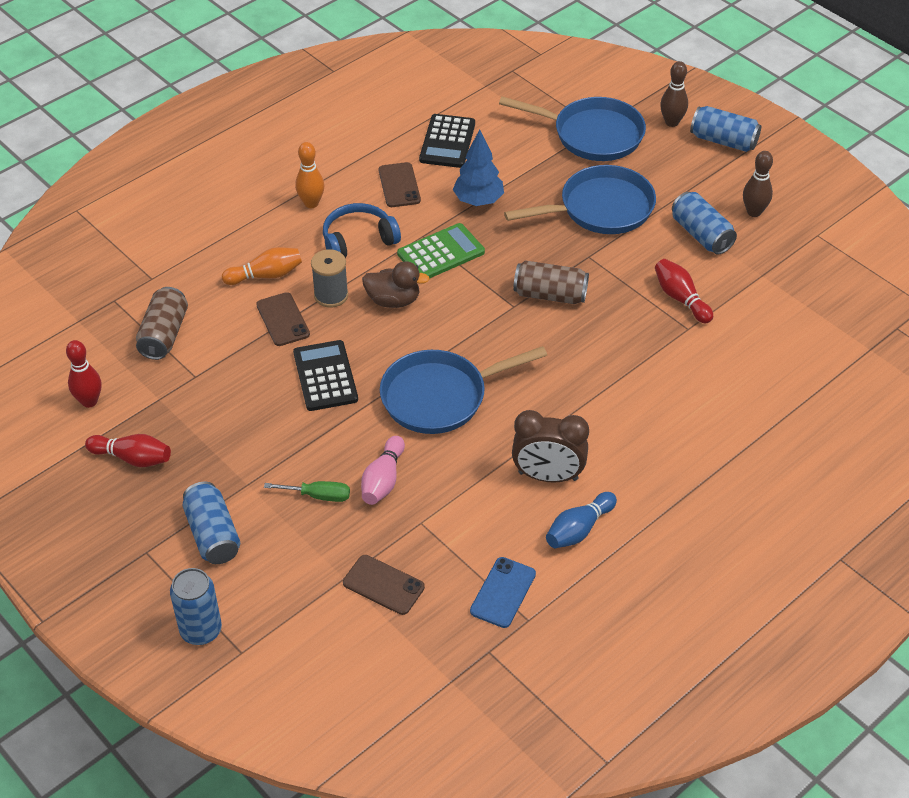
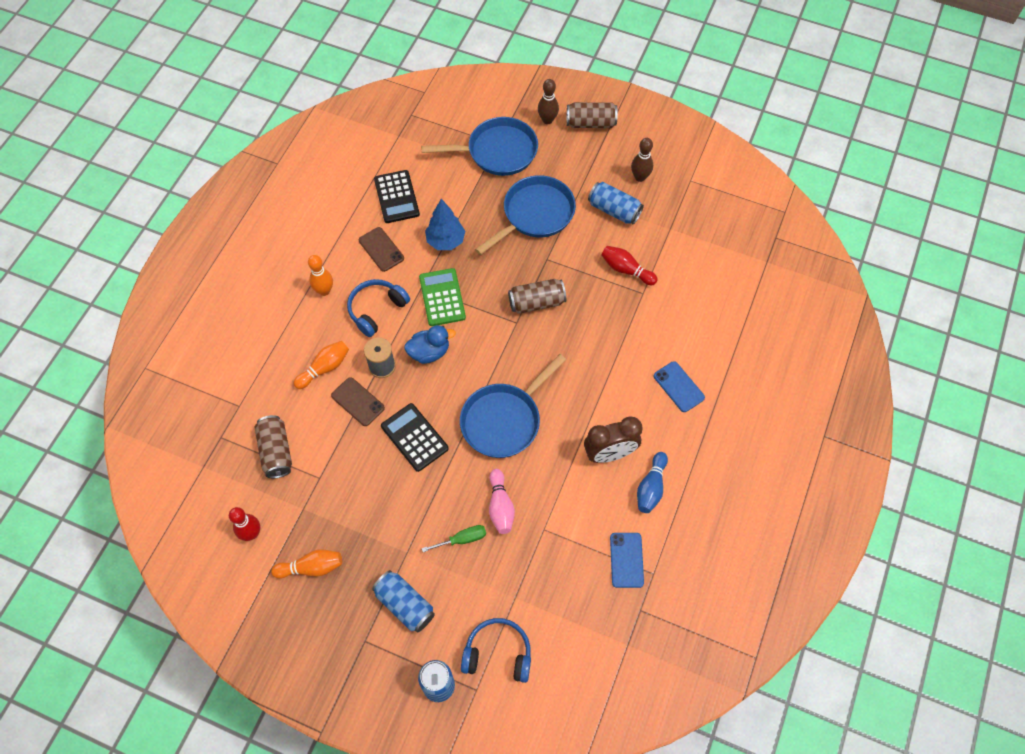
camera: 25 degrees left, 15 degrees up
red bowling pin [85,434,171,467] -> orange bowling pin [271,549,342,579]
brown phone [343,555,425,615] -> none
brown duck [362,261,430,308] -> blue duck [404,325,456,364]
green calculator [397,223,485,278] -> green calculator turned 45 degrees counterclockwise [419,268,466,326]
blue can [690,106,761,152] -> brown can [567,102,618,128]
none -> blue headphones [461,618,531,683]
none -> blue phone [654,361,705,412]

